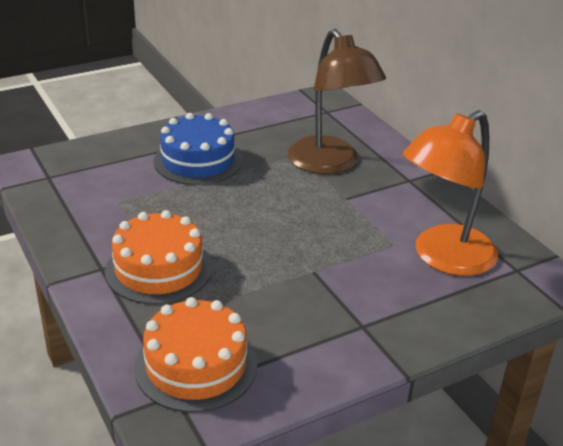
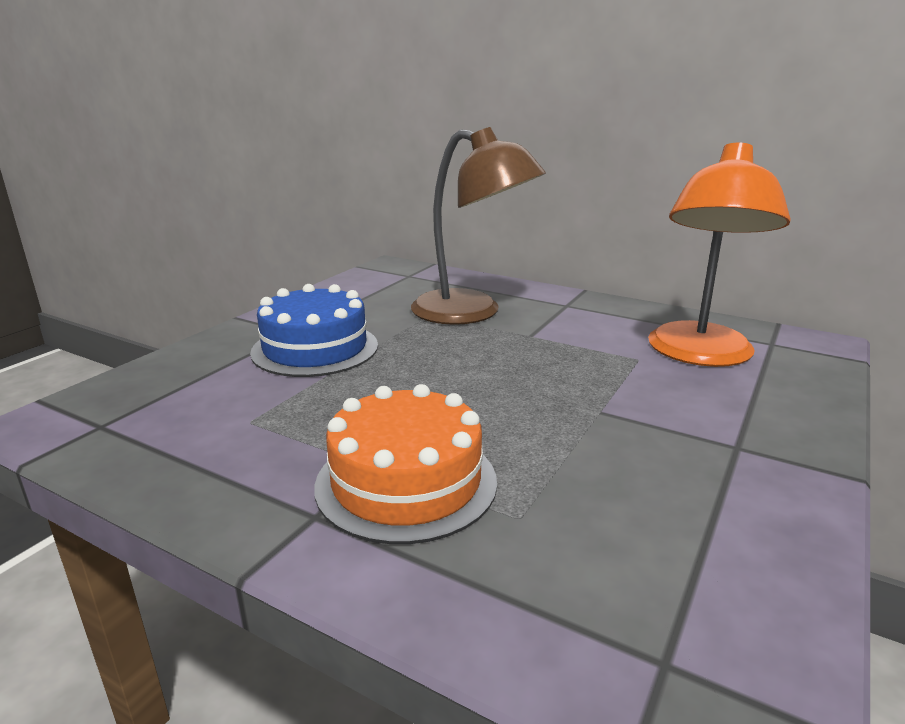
camera: 30 degrees left, 10 degrees down
orange cake [134,297,257,412] -> none

